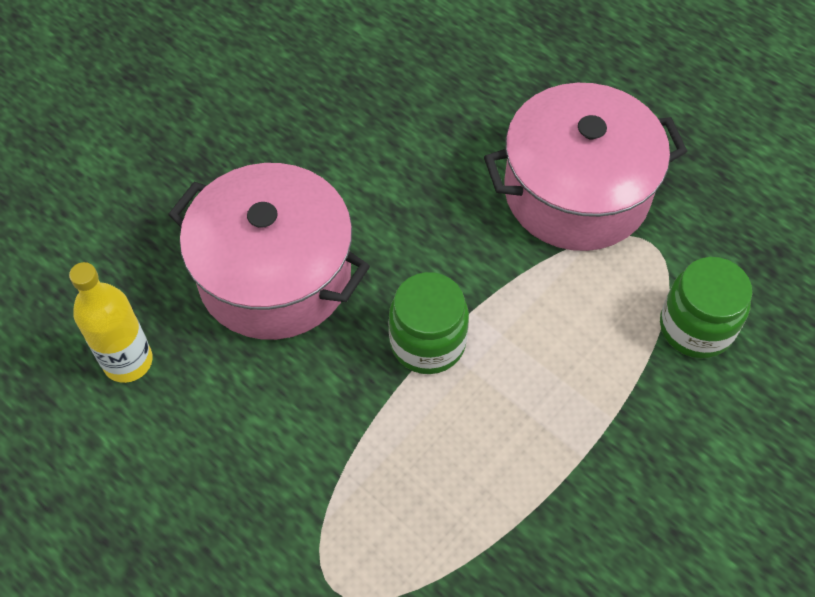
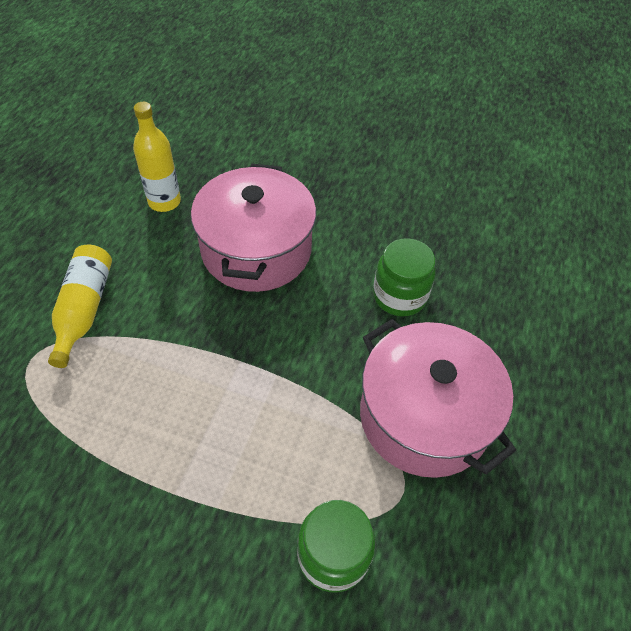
camera: 65 degrees right, 5 degrees down
green jar [389,272,469,374] -> green jar moved to [373,238,436,317]
none -> yellow bottle [48,245,112,368]

